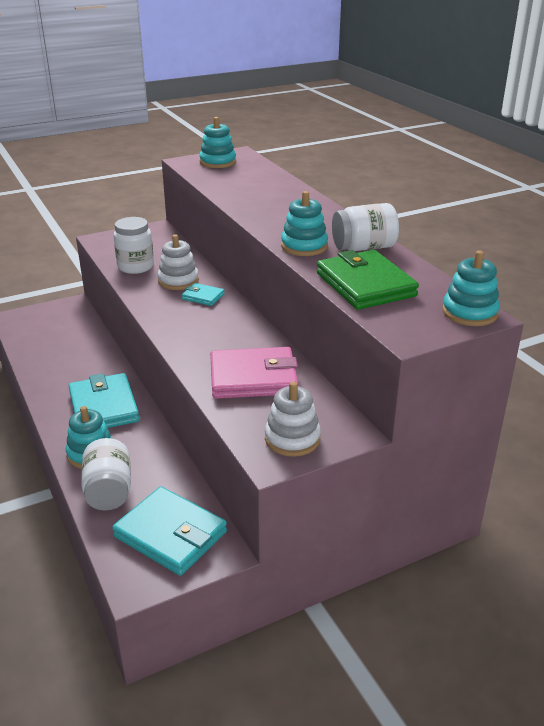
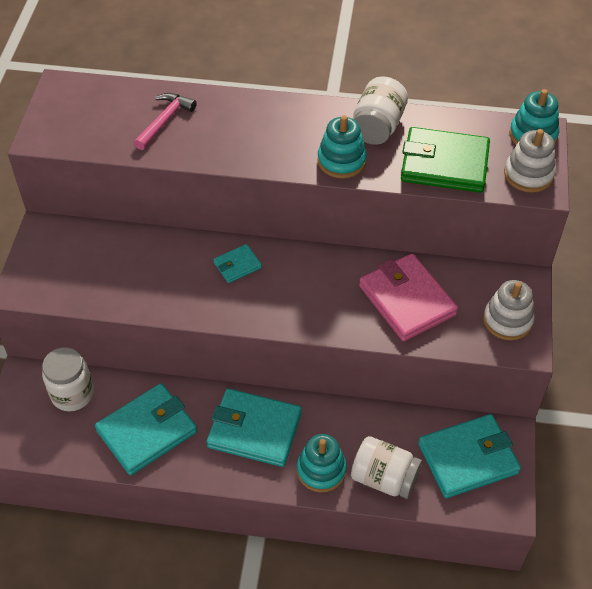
camera: 55 degrees left, 20 degrees up
white jar [113,217,154,274] -> white jar moved to [42,347,94,411]
white stacking toy [158,234,199,290] -> white stacking toy moved to [504,129,556,193]
turquoise stacking toy [199,117,236,168] -> none
pink wallet [210,347,299,399] -> pink wallet turned 60 degrees counterclockwise [359,253,458,341]
none -> turquoise wallet [95,383,197,475]
none -> pink hammer [134,93,197,150]

